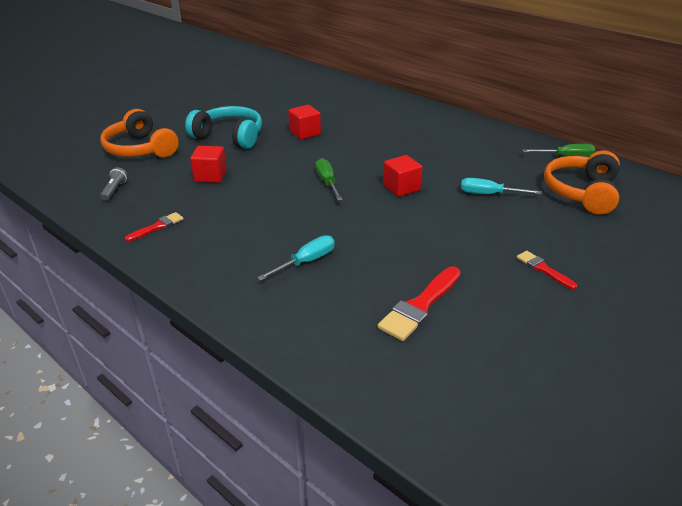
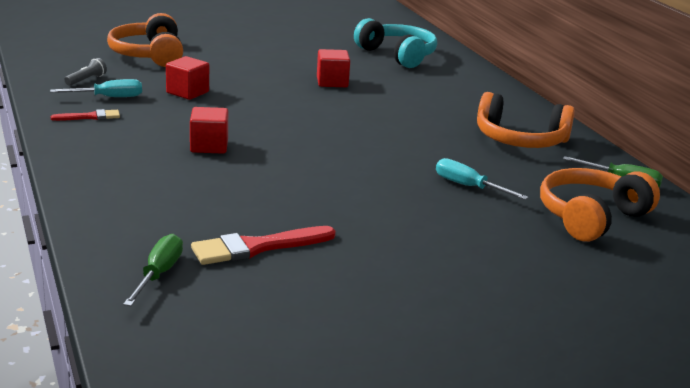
camera: 25 degrees right, 10 degrees down
turquoise headphones [185,106,262,149] -> turquoise headphones moved to [354,18,437,68]
turquoise screwdriver [257,235,335,281] -> turquoise screwdriver moved to [50,79,142,97]
green screwdriver [315,158,343,201] -> green screwdriver moved to [123,234,183,306]
red cube [383,155,423,197] -> red cube moved to [190,107,228,154]
red brush [517,251,577,290] -> none
none -> orange headphones [477,92,575,148]

